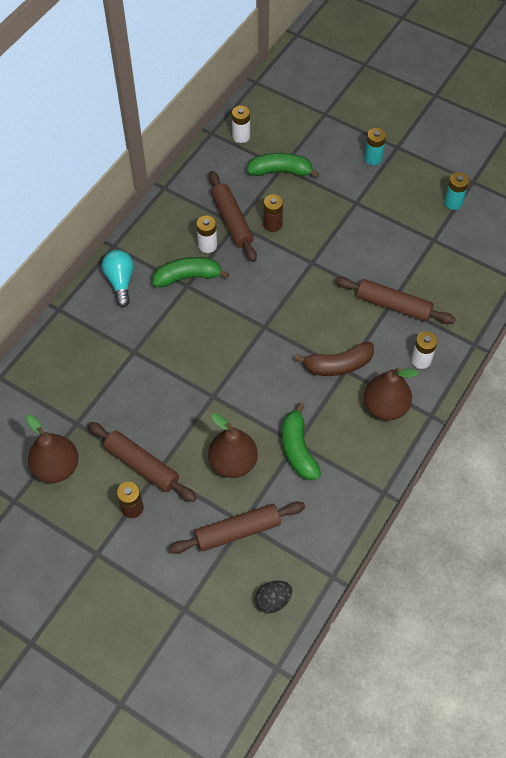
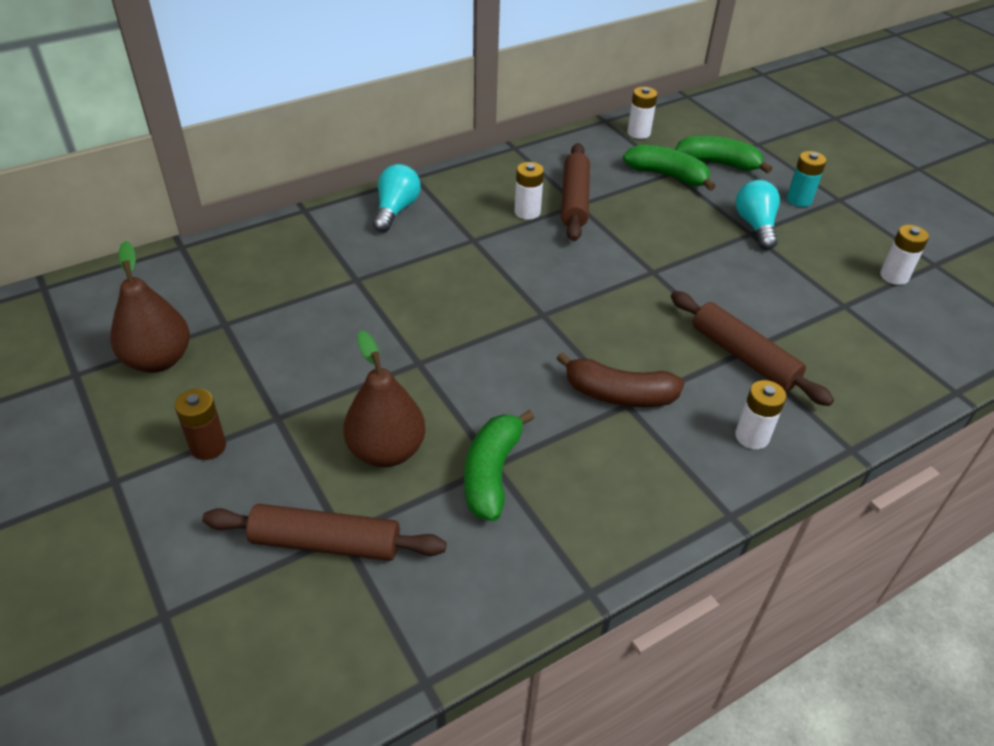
camera: 25 degrees right, 15 degrees down
brown rolling pin [88,422,197,502] -> none
green banana [152,257,230,287] -> green banana moved to [675,136,772,174]
black egg [255,581,292,613] -> none
brown battery [263,195,283,232] -> none
brown pear [364,367,419,421] -> none
turquoise battery [444,172,469,210] -> white battery [880,225,929,285]
none -> turquoise light bulb [735,180,780,250]

